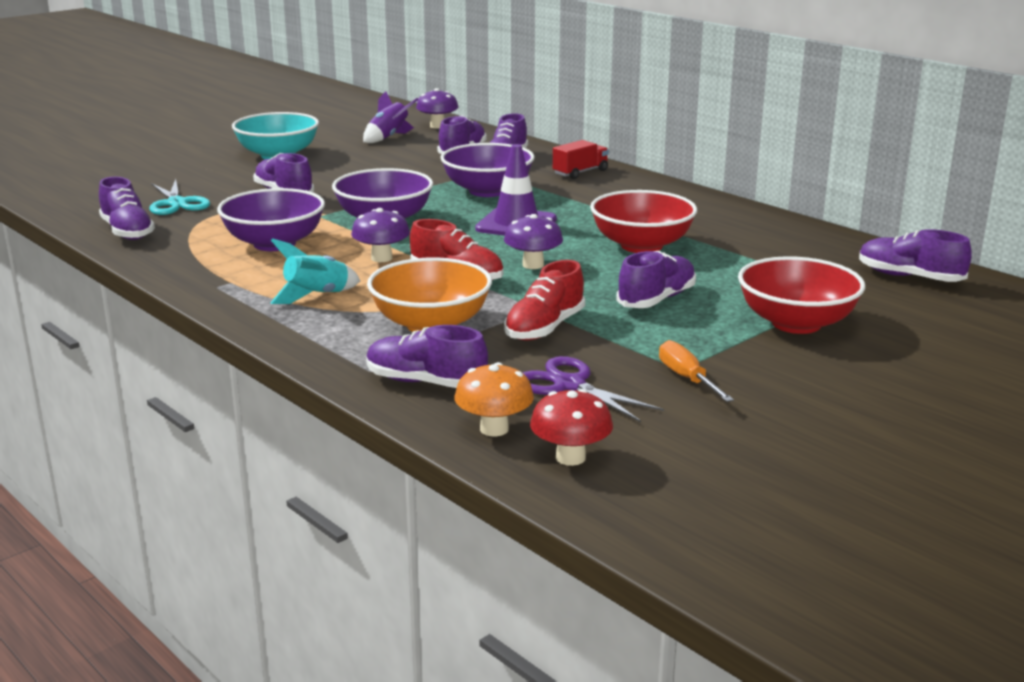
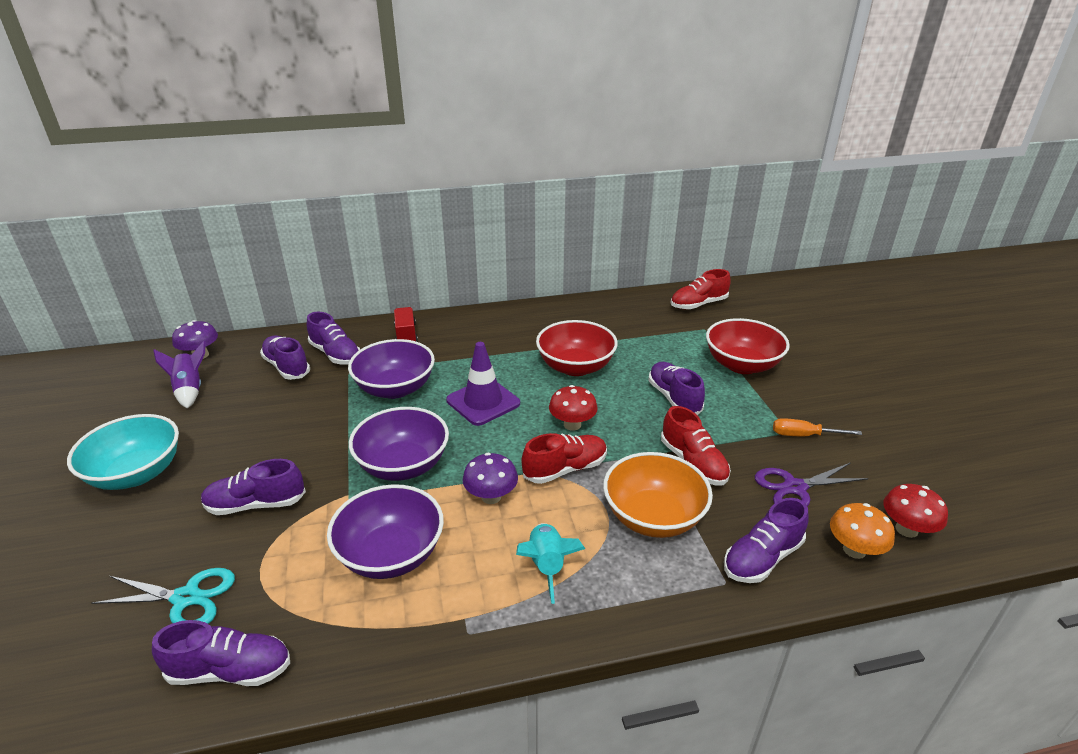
camera: 60 degrees left, 10 degrees up
purple mushroom [504,214,563,269] -> red mushroom [549,385,598,431]
purple shoe [859,230,972,282] -> red shoe [671,269,731,310]

